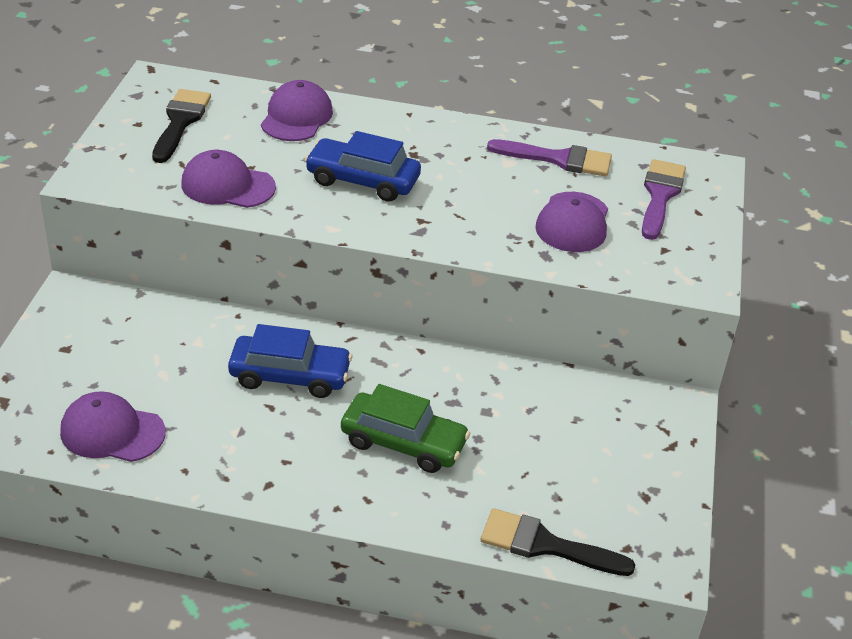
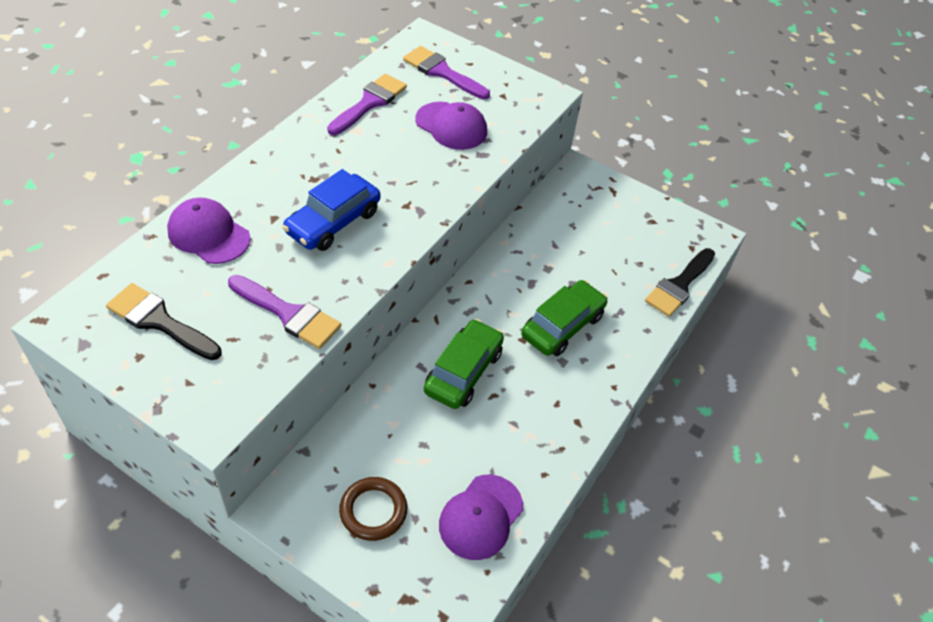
camera: 70 degrees left, 10 degrees up
purple cap [181,150,276,208] -> purple brush [228,275,341,349]
blue car [228,324,352,398] -> green car [424,319,504,409]
none -> brown ring [339,477,407,541]

